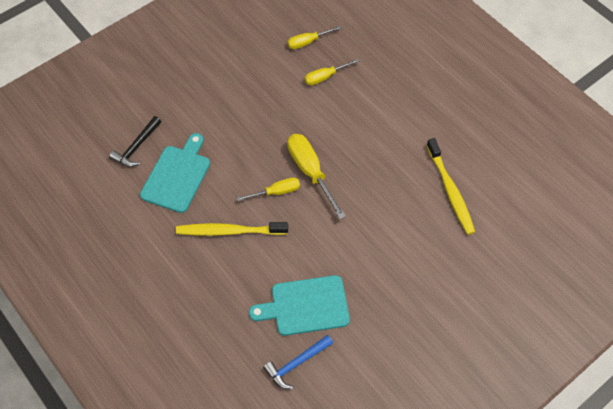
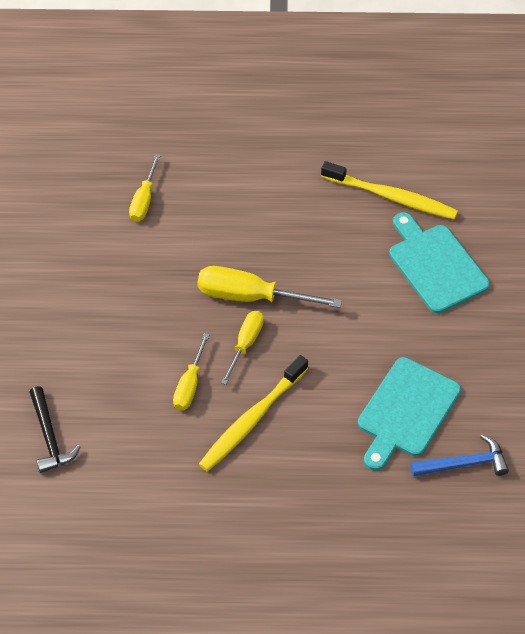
camera: 50 degrees left, 5 degrees down
turquoise cutting board [140,133,210,213] -> turquoise cutting board moved to [389,212,490,314]
blue hammer [263,335,333,389] -> blue hammer turned 105 degrees counterclockwise [410,434,509,476]
yellow screwdriver [288,26,342,49] -> yellow screwdriver moved to [173,333,210,411]

